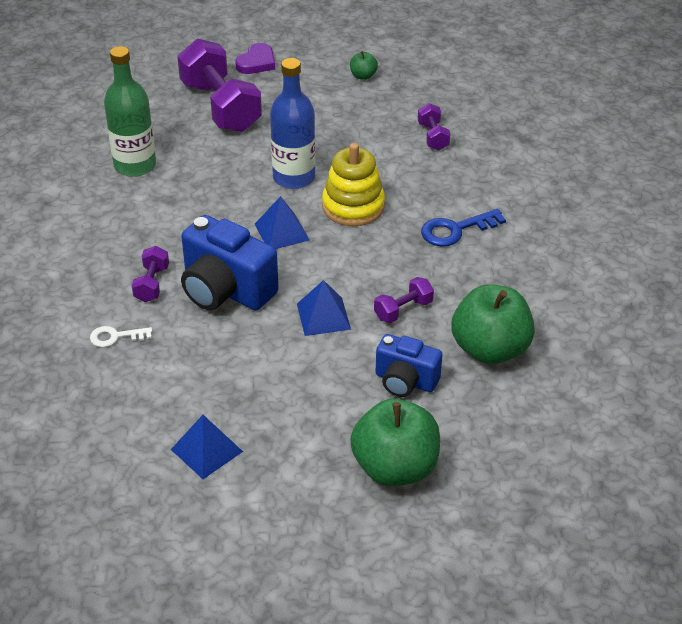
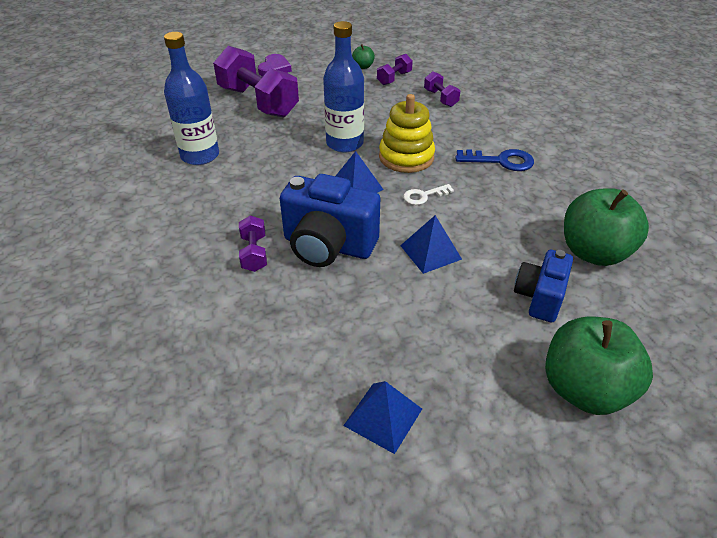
camera: 15 degrees left, 0 degrees up
white key [90,326,152,347] -> white key moved to [403,184,454,205]
green bottle [104,46,156,177] -> blue bottle [164,32,219,165]
purple dumbbell [374,277,434,323] -> purple dumbbell moved to [377,54,413,85]
blue camera [376,334,443,397] -> blue camera turned 105 degrees clockwise [514,250,573,322]
blue key [421,209,506,246] -> blue key turned 135 degrees counterclockwise [455,149,534,171]

